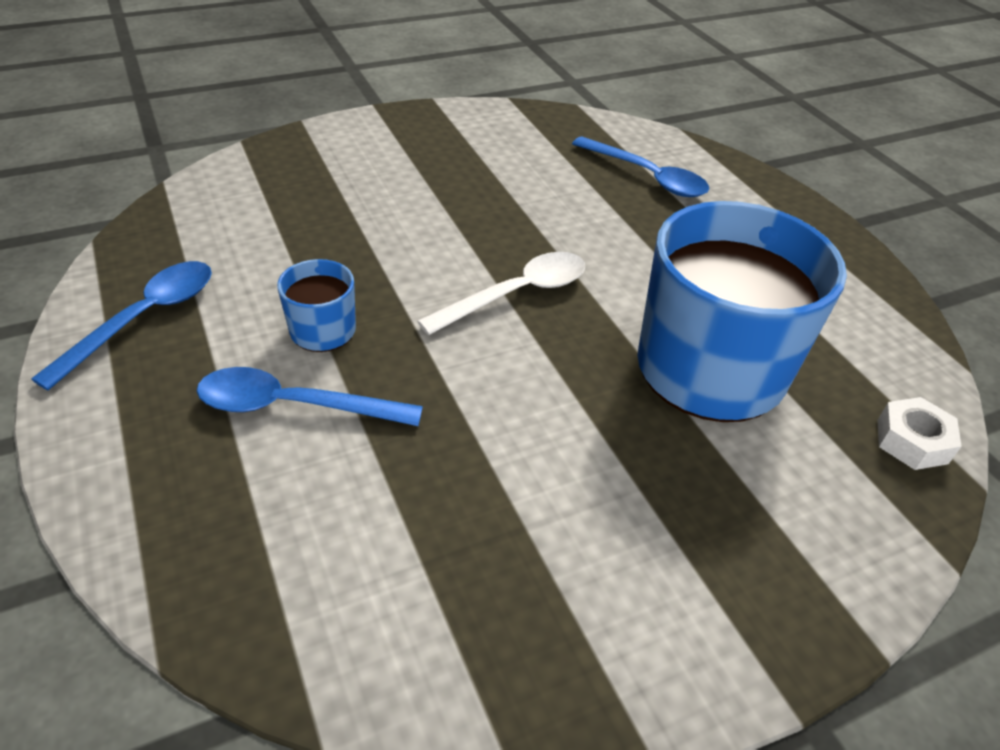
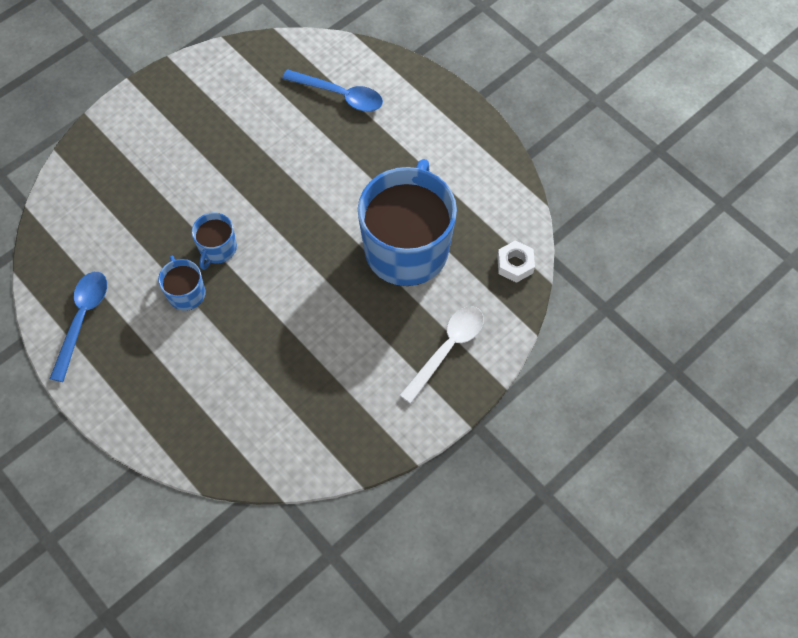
camera: 15 degrees left, 20 degrees up
blue spoon [197,367,423,426] -> none
white spoon [417,252,585,335] -> white spoon moved to [400,306,484,404]
none -> blue mug [192,213,237,270]

